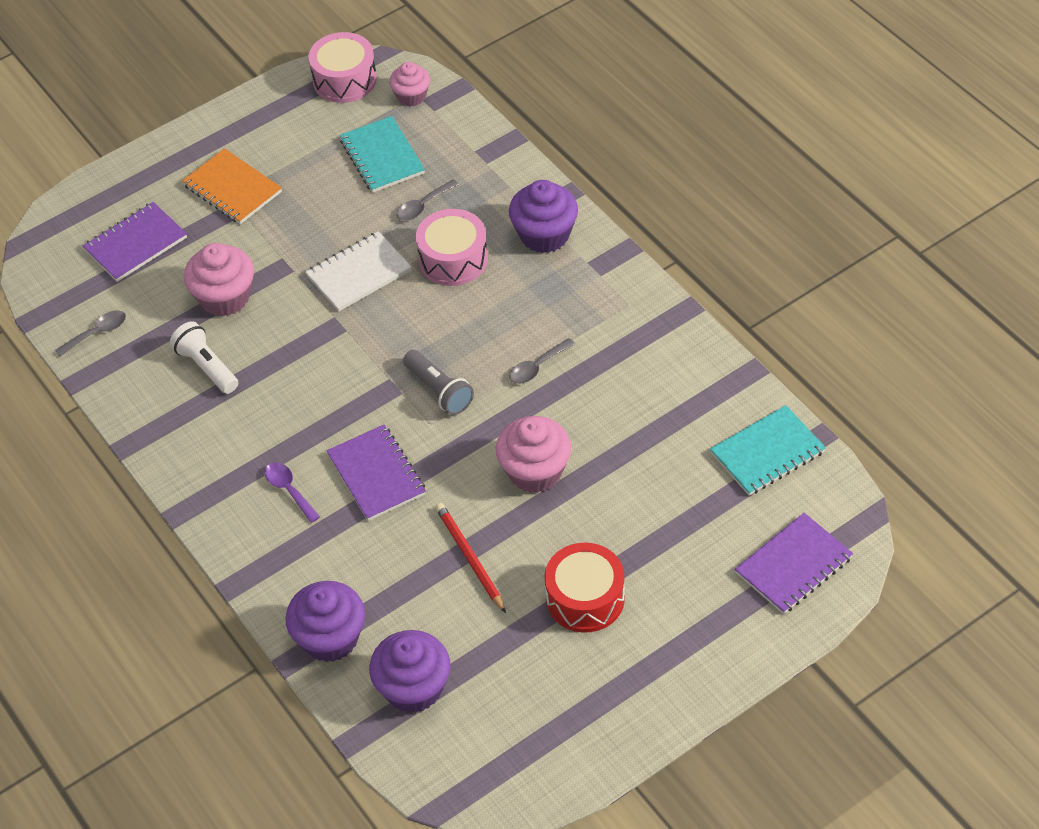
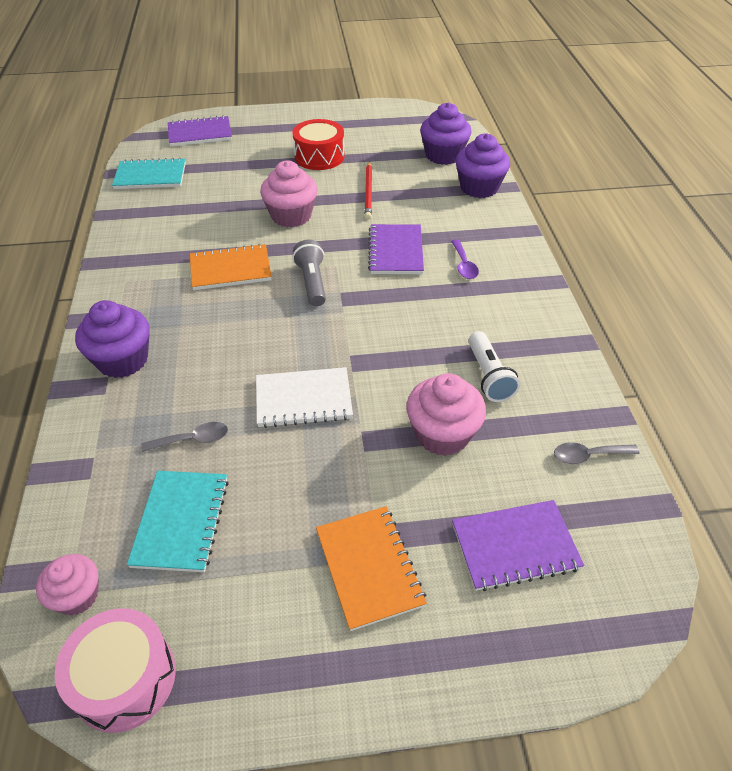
camera: 155 degrees left, 5 degrees down
pink drum [416,209,488,286] -> none
grey spoon [509,338,575,384] -> orange notebook [190,244,272,290]

